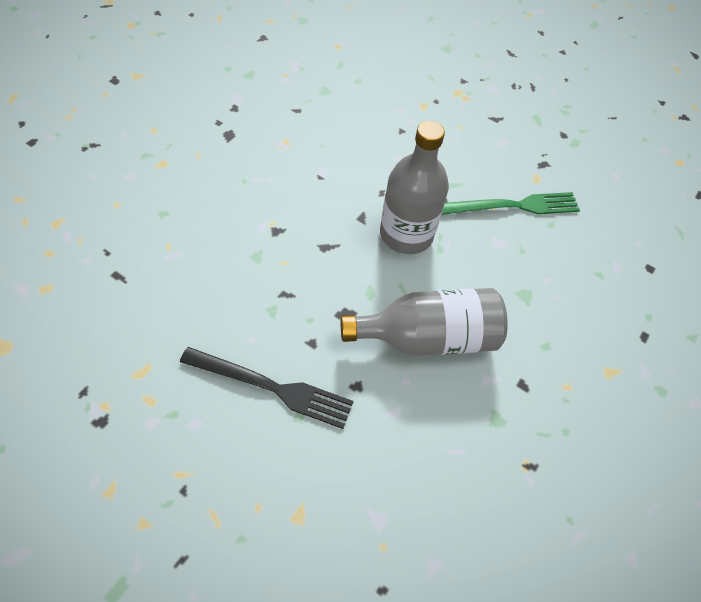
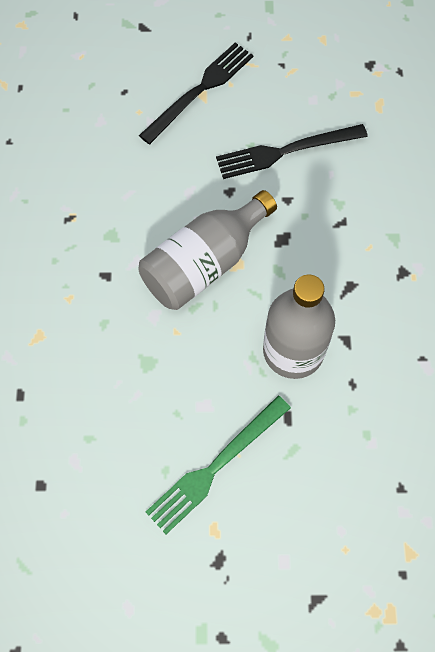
camera: 150 degrees right, 10 degrees up
none -> black fork [139,42,253,144]

